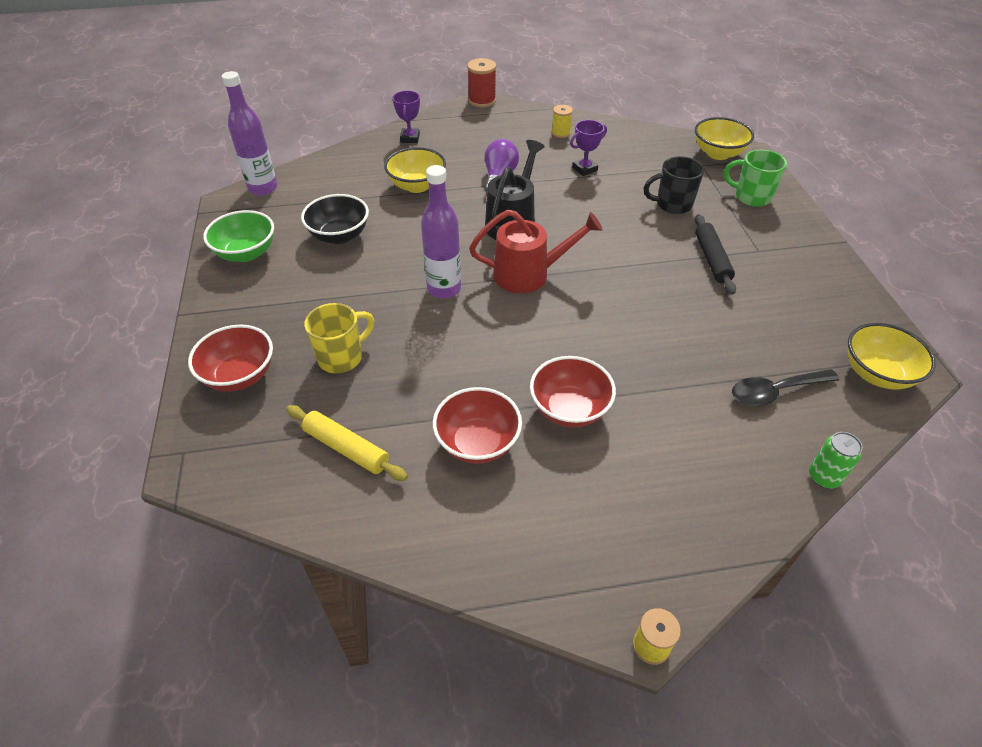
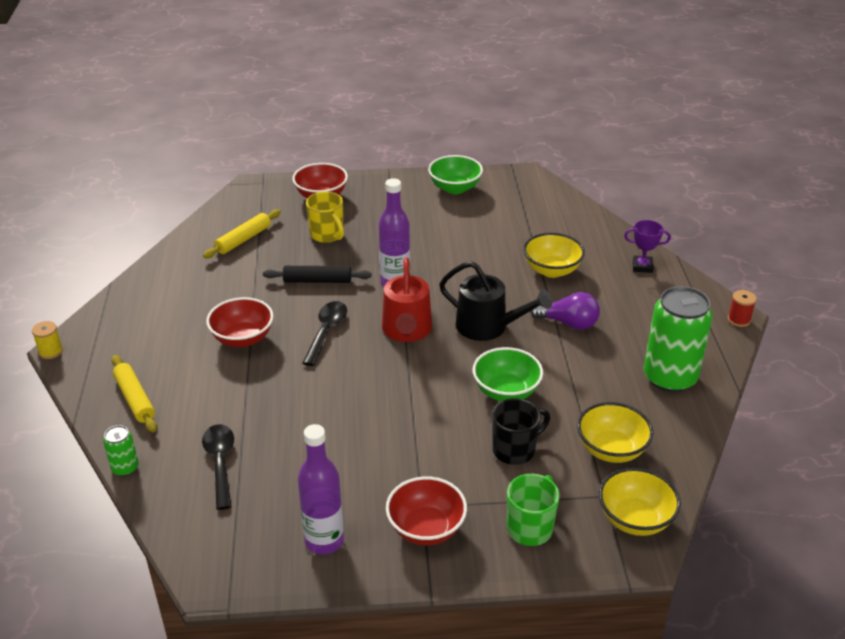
camera: 95 degrees right, 10 degrees down
purple bottle [222,71,277,196] -> purple bottle moved to [298,424,344,555]
black bowl [301,194,369,244] -> none
red bowl [433,387,522,464] -> red bowl moved to [386,476,467,545]
red spool [467,58,496,107] -> red spool [728,290,757,327], size x0.65
yellow spool [551,105,573,138] -> green can [644,286,713,393]
purple trophy [570,120,607,176] -> none
black mug [644,156,704,214] -> black mug turned 60 degrees clockwise [492,398,550,465]
black rolling pin [695,214,736,295] -> black rolling pin moved to [263,266,372,283]
yellow bowl [848,323,936,390] -> yellow bowl moved to [577,402,653,463]
none -> yellow rolling pin [112,355,157,433]
none -> black spoon [302,301,347,366]
none -> green bowl [473,347,543,401]

